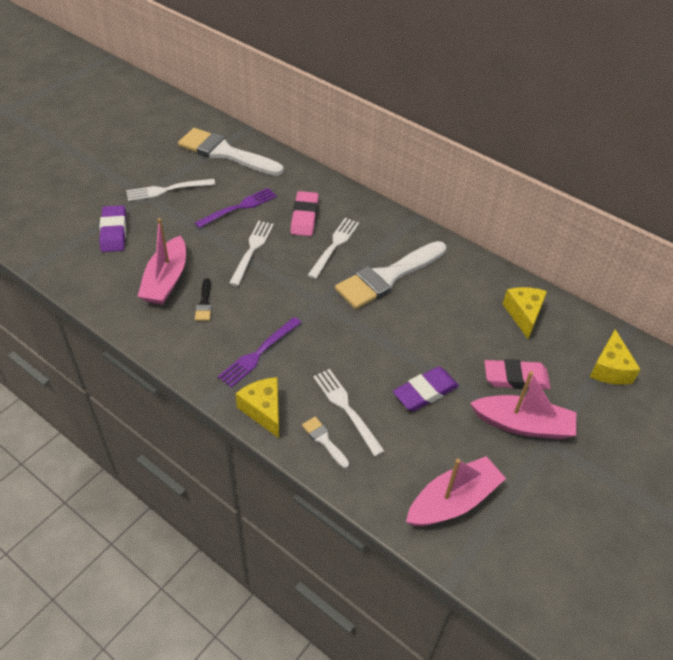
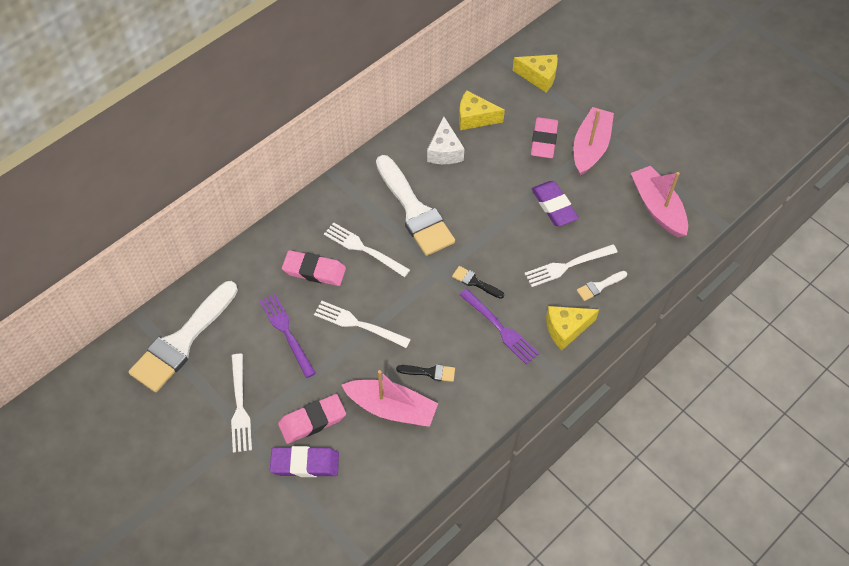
camera: 80 degrees left, 10 degrees up
none -> pink eraser [278,394,346,444]
none -> white cheese [427,117,464,164]
none -> black brush [452,266,504,299]

